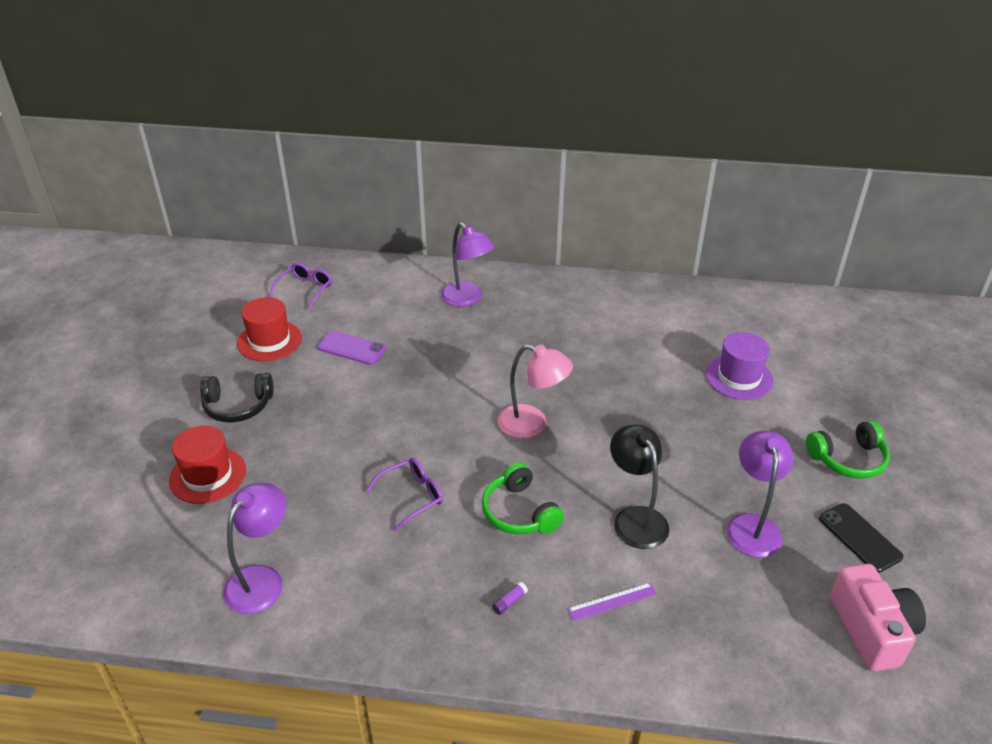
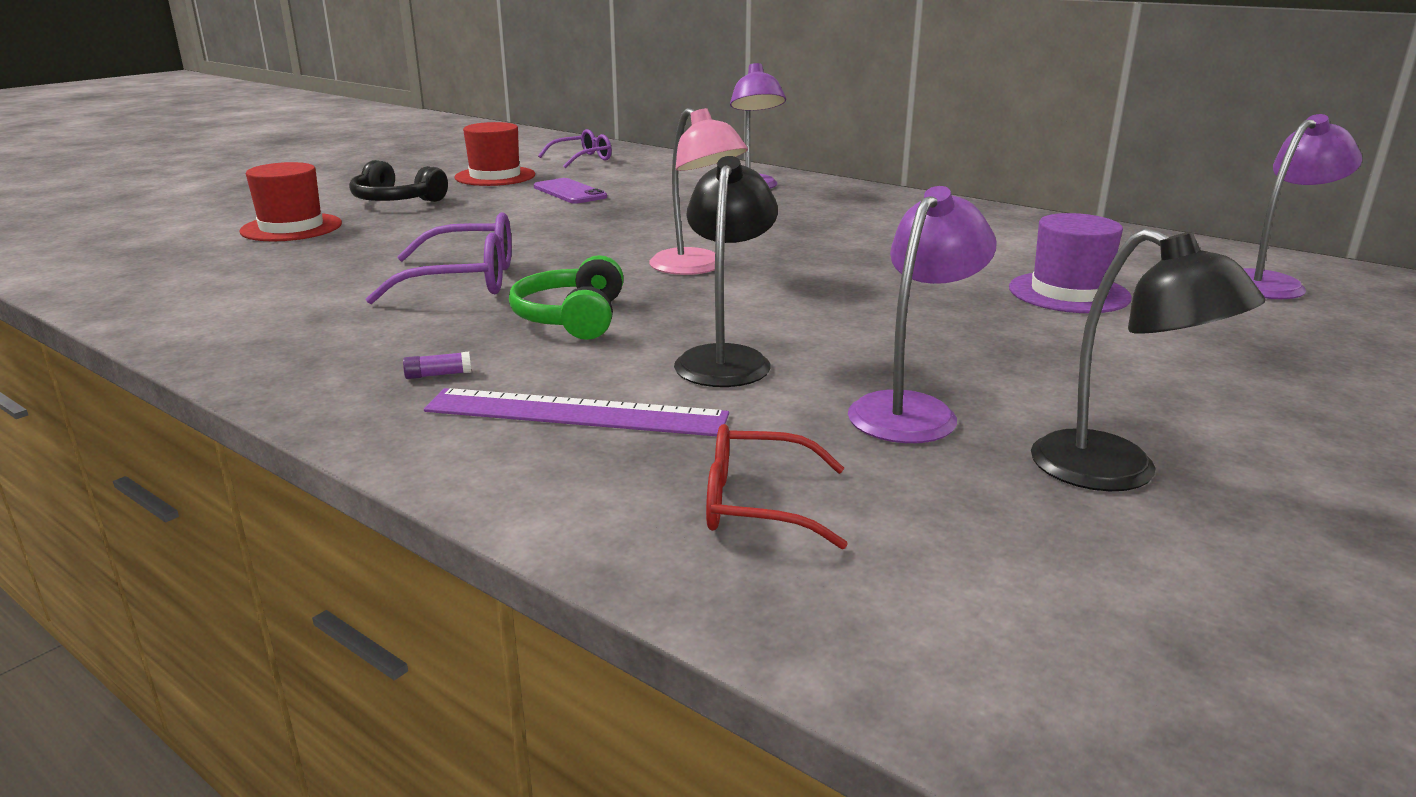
camera: 30 degrees right, 15 degrees down
purple lamp [223,483,286,614] -> purple lamp moved to [1243,114,1362,299]
purple glasses [366,458,443,531] -> purple glasses [366,212,512,304], size x1.50
purple ruler [568,583,657,621] -> purple ruler [424,388,729,436], size x1.83
green headphones [806,420,890,479] -> none
black phone [819,503,903,573] -> black lamp [1031,228,1265,491]
pink camera [830,564,926,671] -> none
none -> red glasses [706,424,848,549]

